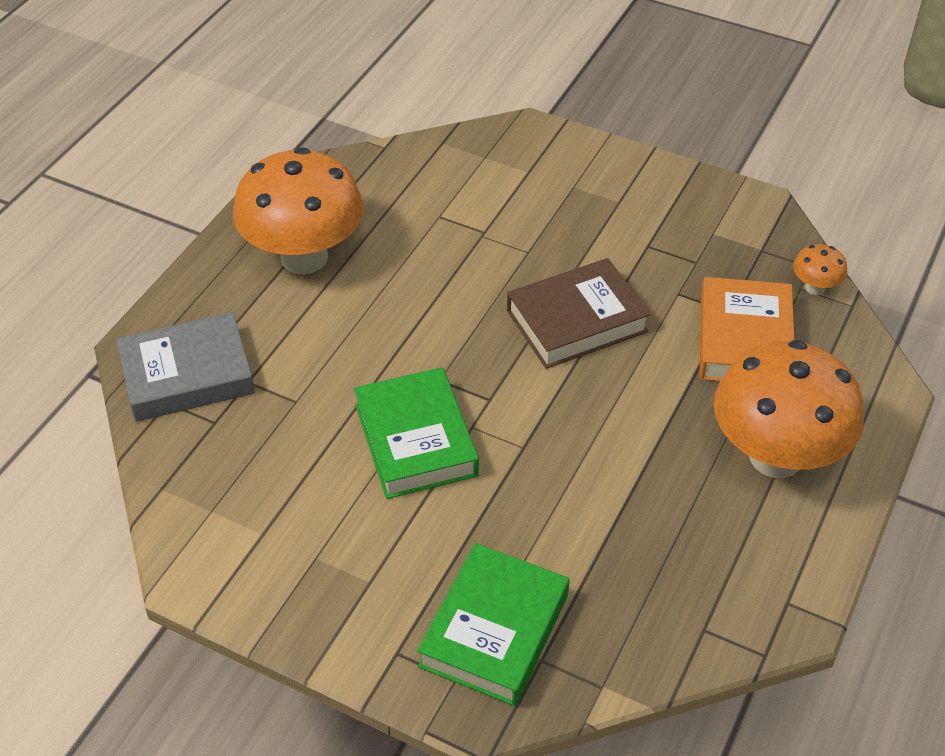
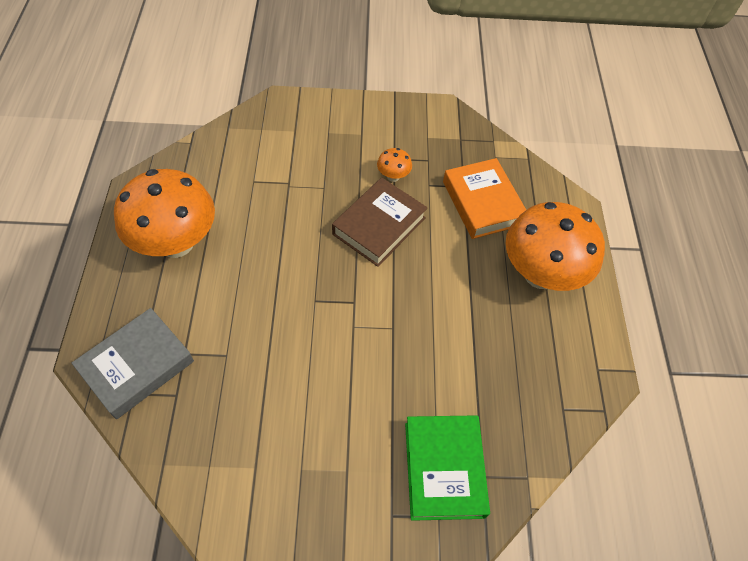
camera: 30 degrees left, 10 degrees up
green book [354,367,479,499] -> none
orange mushroom [793,244,847,295] -> orange mushroom moved to [377,148,412,182]

